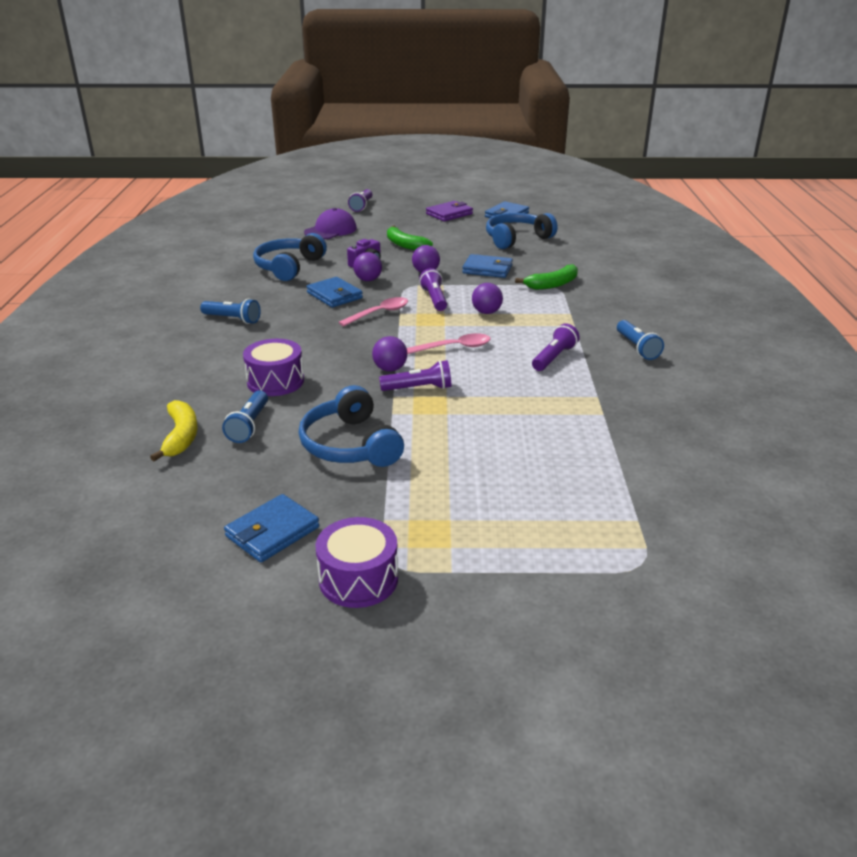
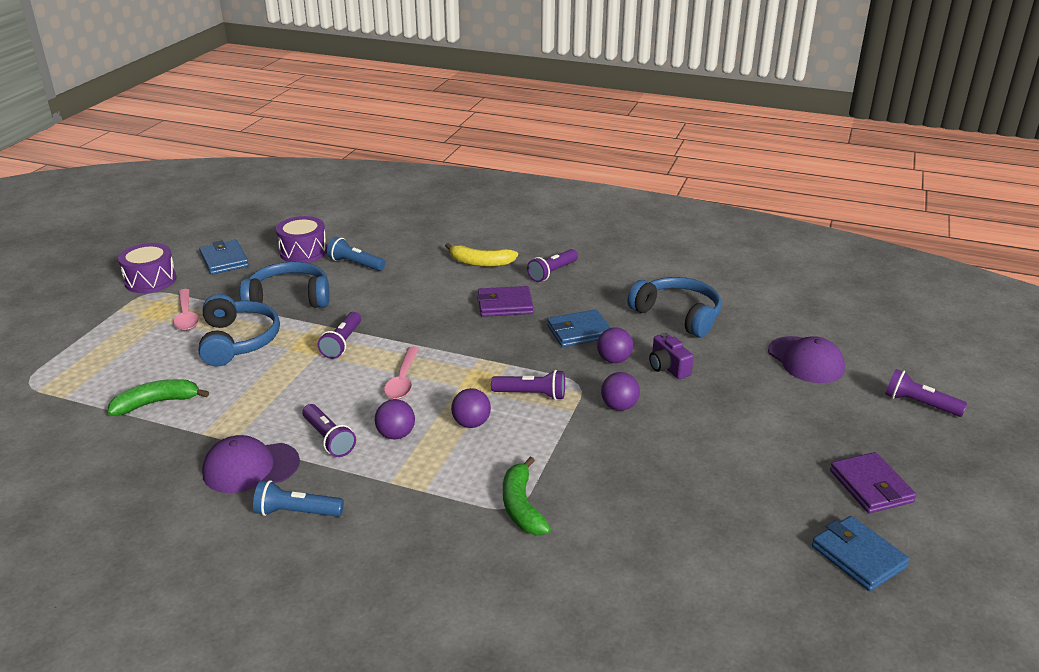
camera: 110 degrees right, 0 degrees up
yellow banana [150,400,198,461] -> yellow banana moved to [445,243,518,267]
blue flashlight [200,299,261,324] -> purple flashlight [527,249,578,282]
purple drum [243,339,304,396] -> purple drum moved to [276,216,327,263]
pink spoon [338,297,408,326] -> pink spoon moved to [173,289,199,331]
purple ball [372,336,407,372] -> purple ball moved to [375,399,415,439]
green banana [387,226,433,250] -> green banana moved to [107,379,209,416]
blue wallet [462,254,513,278] -> none
blue headphones [486,213,558,249] -> blue headphones moved to [199,294,280,366]
none -> purple cap [202,435,300,493]
none -> purple wallet [477,286,533,317]

